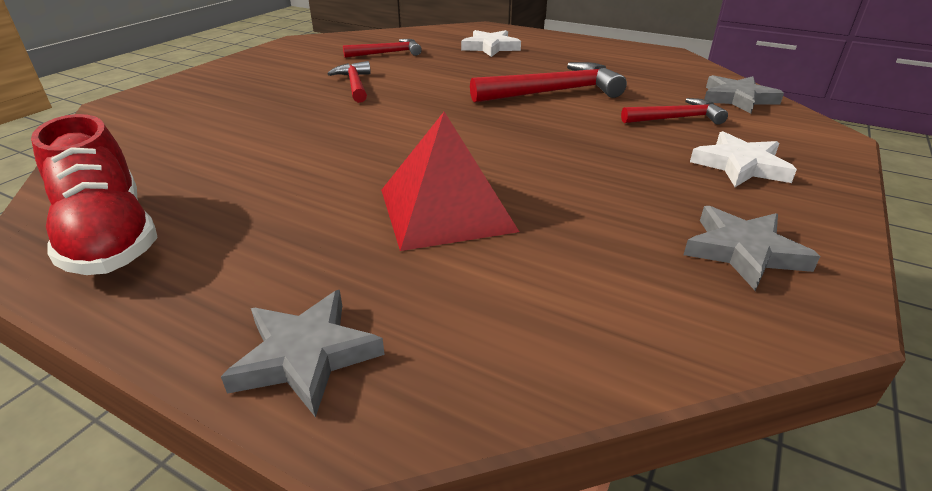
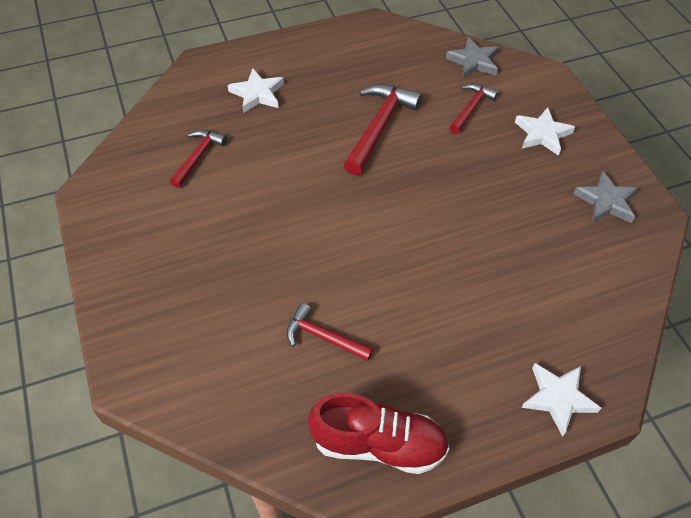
camera: 50 degrees left, 20 degrees up
grey star [221,290,385,418] -> white star [521,363,601,437]
red hammer [328,61,371,103] -> red hammer moved to [286,303,373,361]
red pyramid [381,112,519,251] -> none

